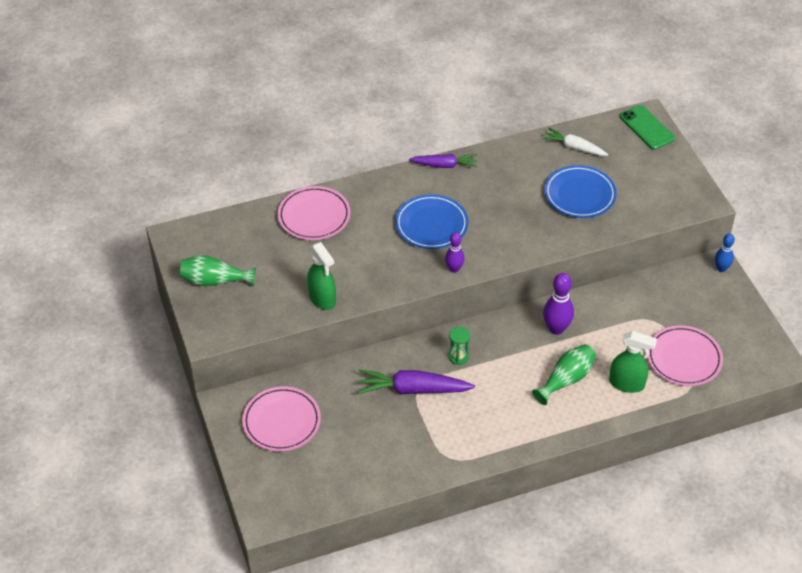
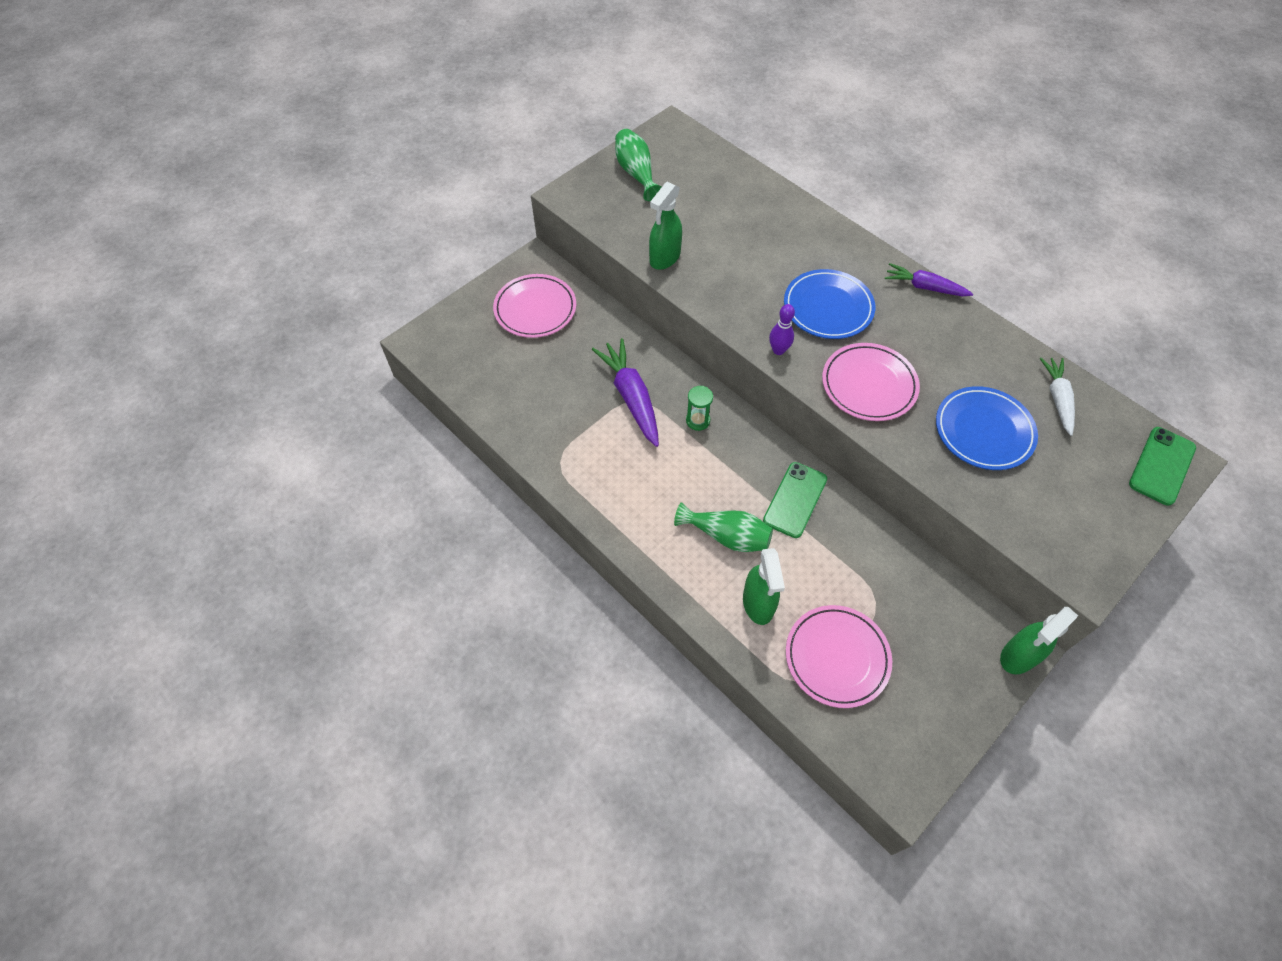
camera: 65 degrees right, 10 degrees up
pink plate [278,186,351,240] -> pink plate moved to [822,343,920,421]
purple carrot [409,154,477,168] -> purple carrot turned 135 degrees clockwise [885,263,973,296]
purple bowling pin [543,273,574,335] -> green phone [763,462,827,538]
blue bowling pin [715,234,735,272] -> green spray bottle [1000,607,1078,674]

